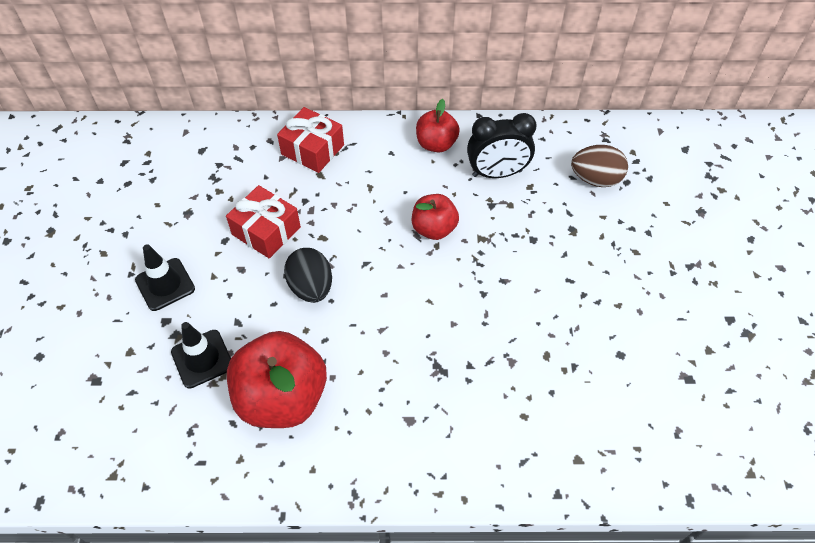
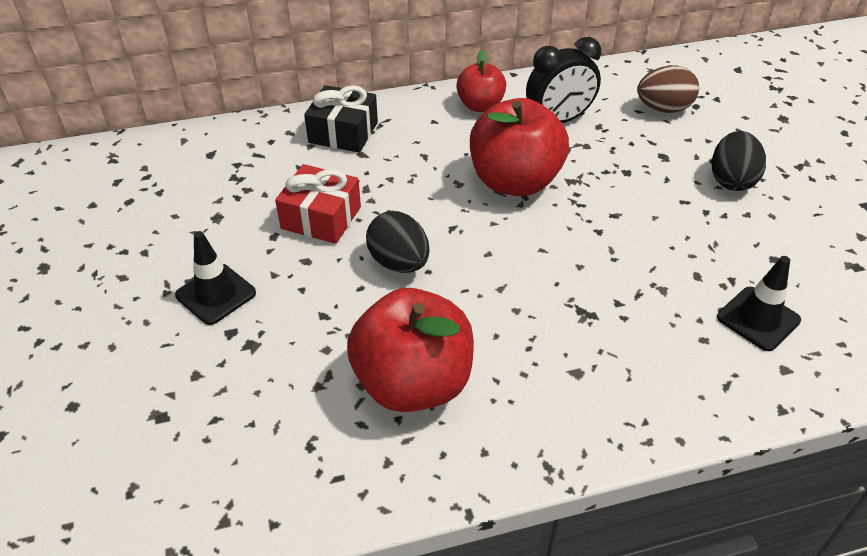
camera: 15 degrees left, 10 degrees down
black traffic cone [171,322,231,388] -> black traffic cone moved to [717,256,801,351]
red gift [277,107,344,173] -> black gift [304,85,378,153]
red apple [412,194,459,240] -> red apple [470,98,569,196], size x1.77
none -> black egg [712,131,766,191]

